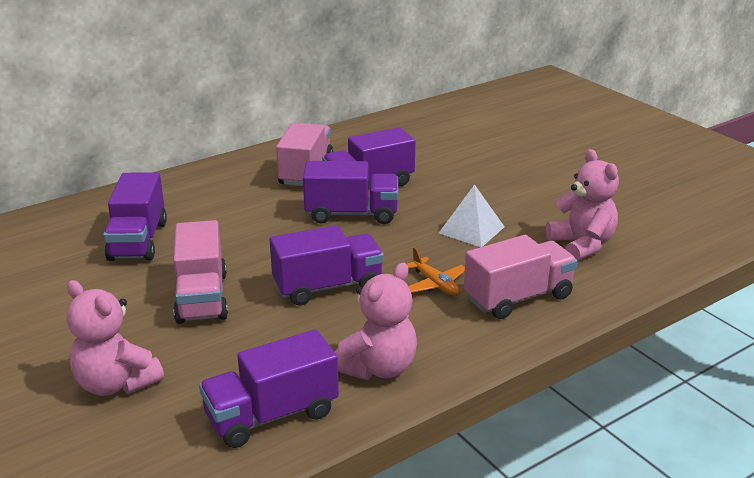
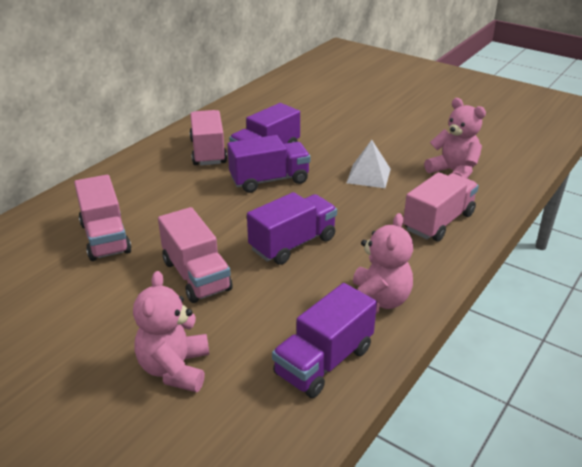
camera: 20 degrees left, 5 degrees up
pink teddy bear [67,280,164,396] -> pink teddy bear turned 75 degrees clockwise [133,271,209,392]
purple truck [103,172,167,261] -> pink truck [74,175,132,261]
orange plane [407,247,465,295] -> none

